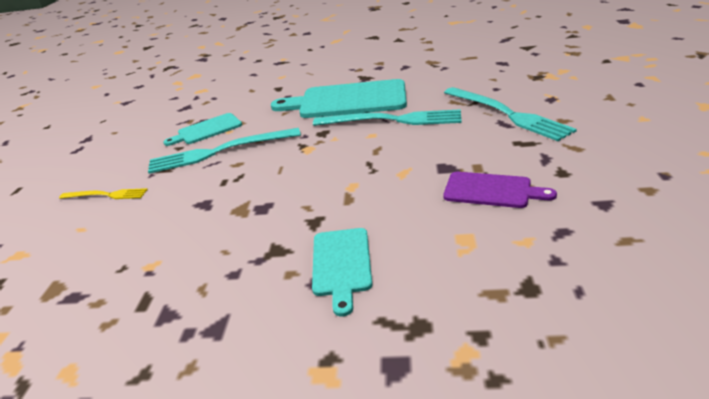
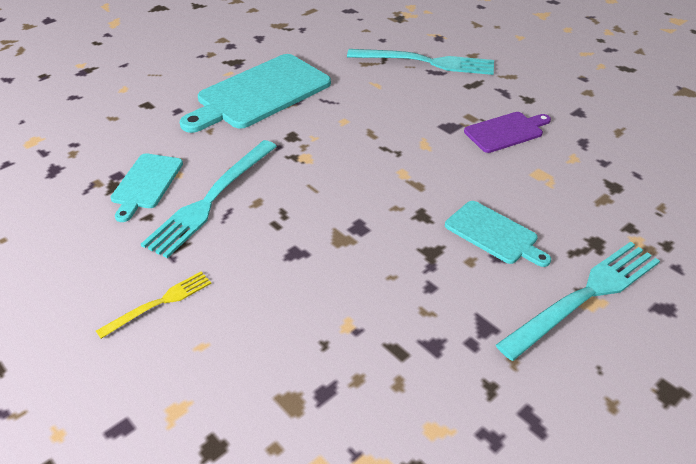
camera: 50 degrees left, 10 degrees up
turquoise fork [313,109,461,126] -> turquoise fork moved to [496,242,660,361]

